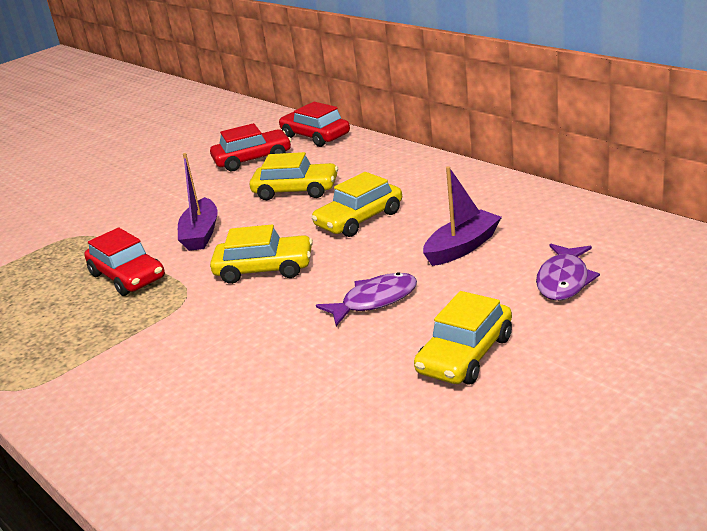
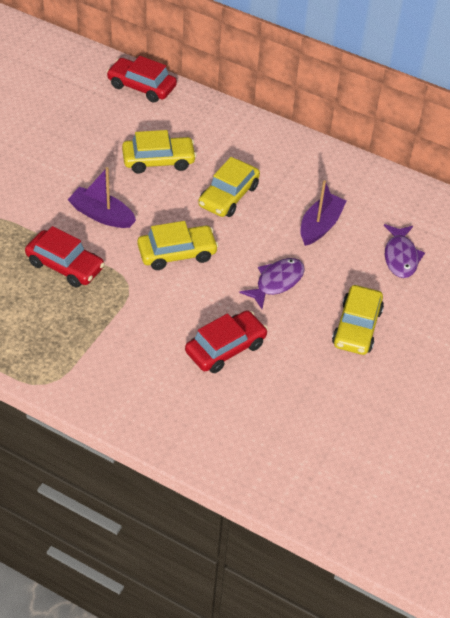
camera: 25 degrees left, 20 degrees up
purple boat [178,153,218,251] -> purple boat turned 135 degrees clockwise [68,167,136,228]
red car [210,123,291,171] -> red car moved to [185,310,268,373]

